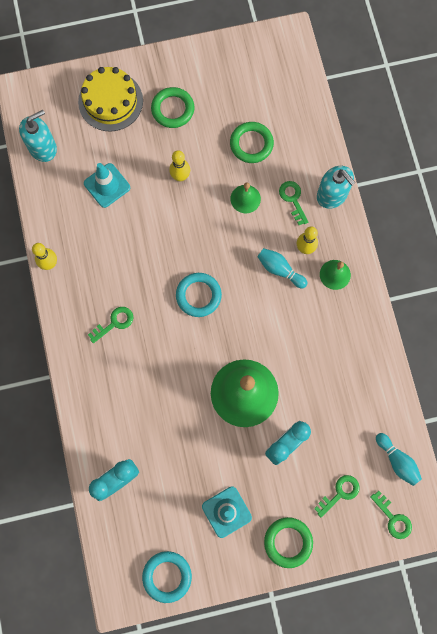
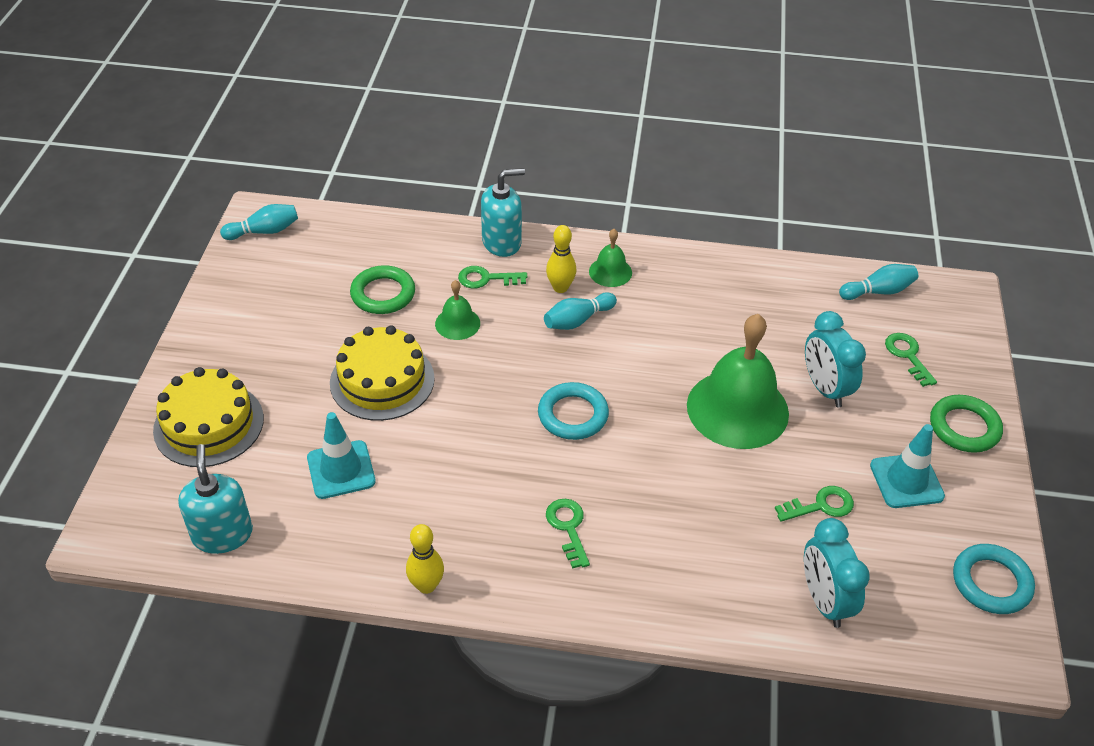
camera: 70 degrees left, 30 degrees down
green ring [151,87,194,128] -> none
yellow bowling pin [169,150,190,182] -> yellow cake [330,326,435,421]
green key [370,491,412,539] -> green key moved to [775,486,854,522]
none -> turquoise bowling pin [220,204,298,240]

